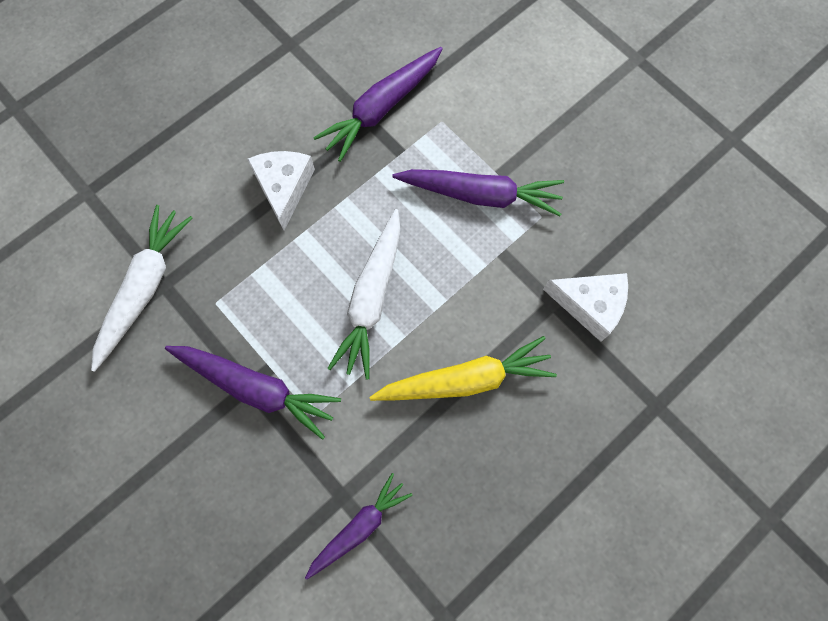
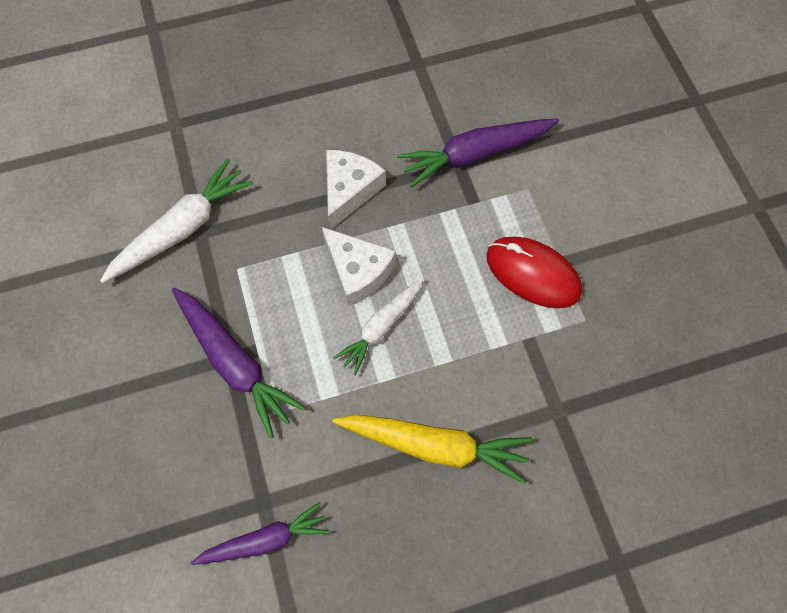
camera: 25 degrees right, 5 degrees down
white carrot [327,209,401,380] -> white carrot [333,277,424,375], size x0.66
purple carrot [392,169,564,216] -> red mouse [486,237,582,308]
white cheese [543,273,628,342] -> white cheese moved to [322,227,396,307]

